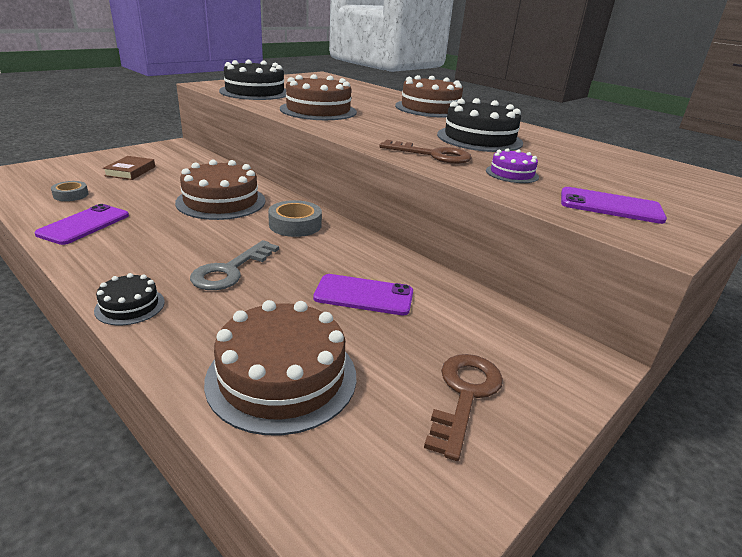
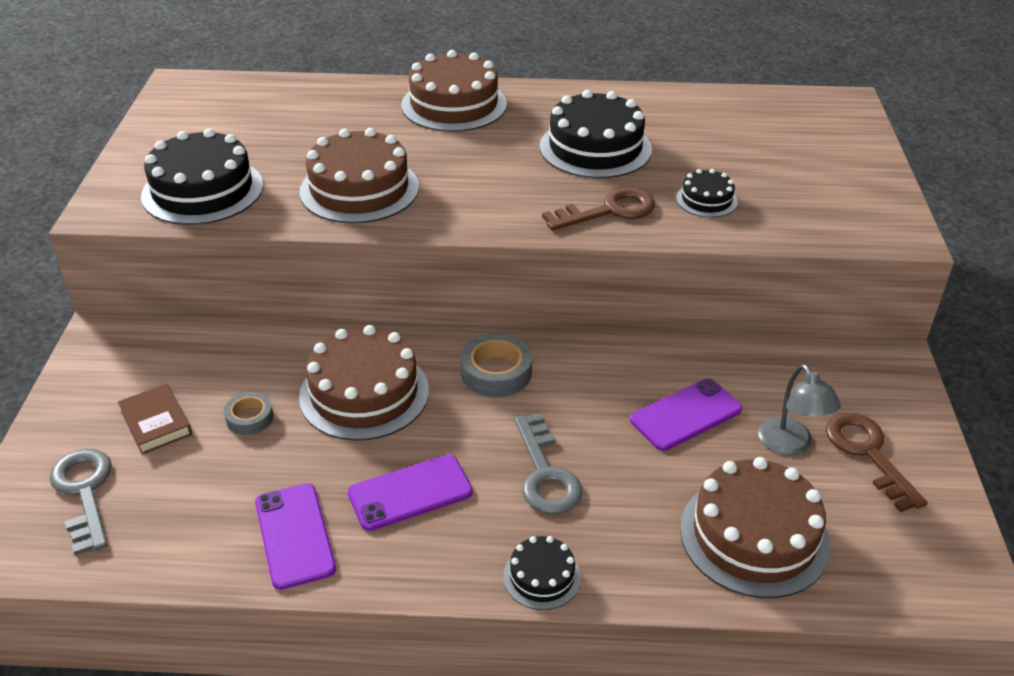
camera: 40 degrees left, 10 degrees up
grey tape [51,181,89,201] -> grey tape moved to [224,392,273,435]
purple cake [486,148,539,183] -> black cake [676,169,738,218]
purple phone [561,187,667,224] -> purple phone moved to [348,455,473,531]
none -> grey key [49,449,112,555]
none -> grey lamp [758,364,841,455]

